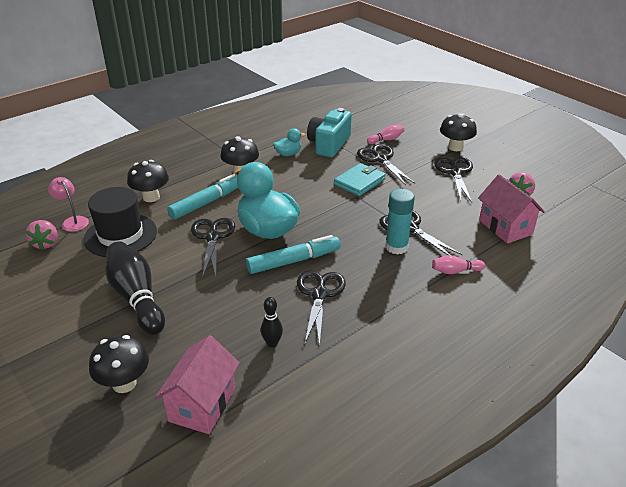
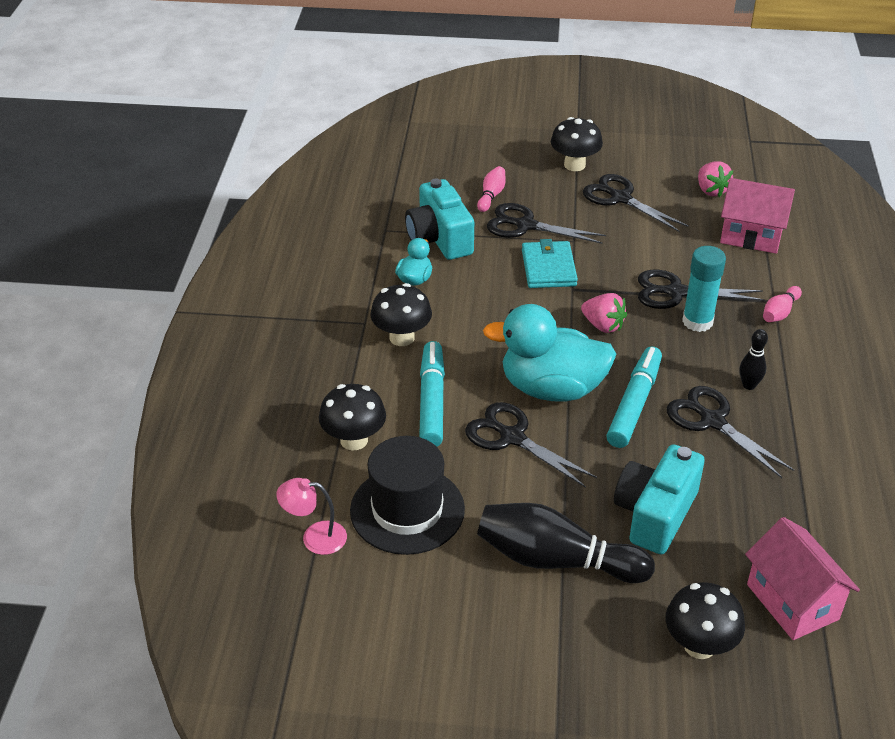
camera: 45 degrees left, 5 degrees up
pink strawberry [26,220,57,250] -> pink strawberry moved to [581,293,627,333]
black bowling pin [261,297,283,347] -> black bowling pin moved to [739,329,768,390]
none -> turquoise camera [614,444,705,555]

